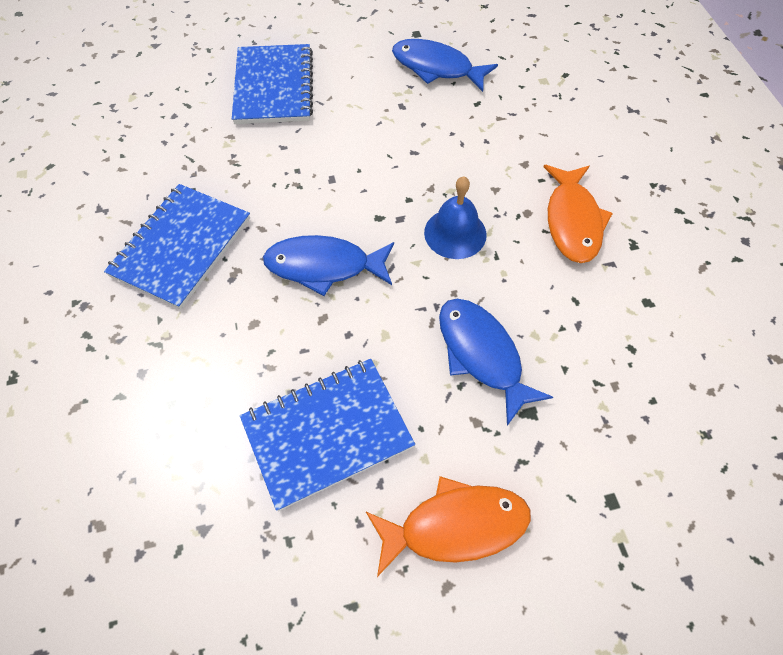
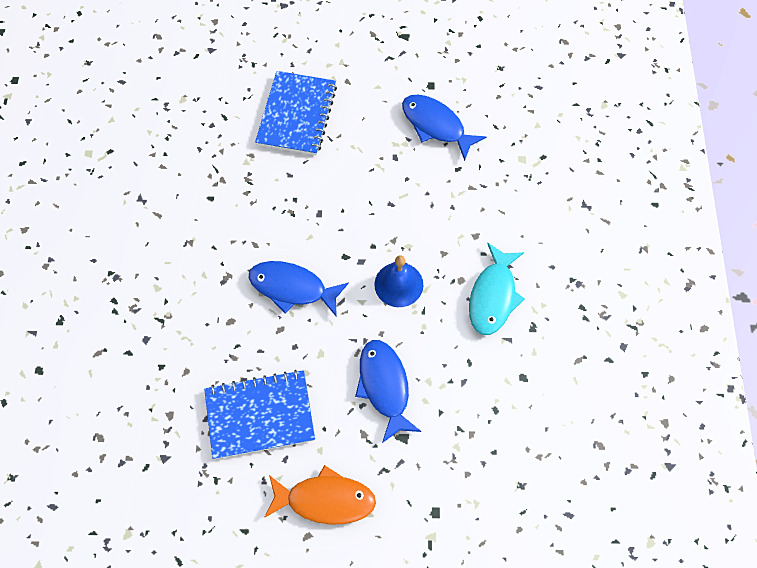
camera: 15 degrees right, 5 degrees up
blue notebook [104,184,250,309] -> none
orange fish [543,165,613,263] -> turquoise fish [469,243,525,335]

